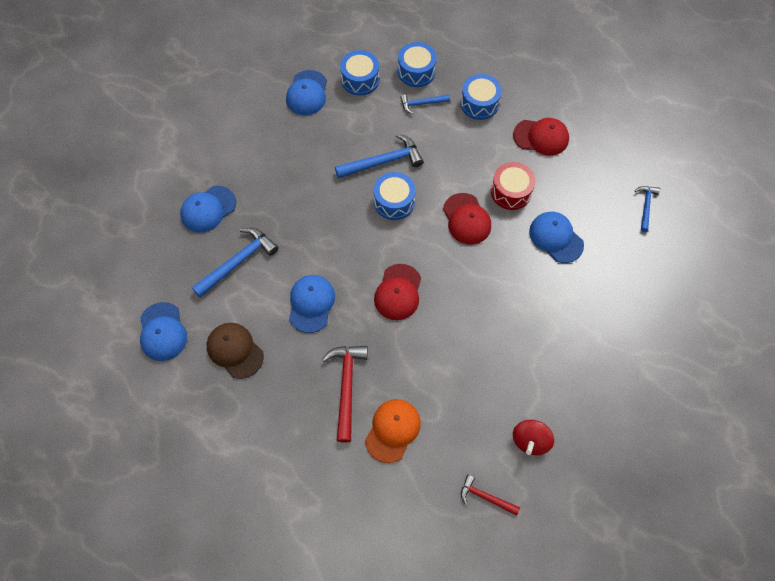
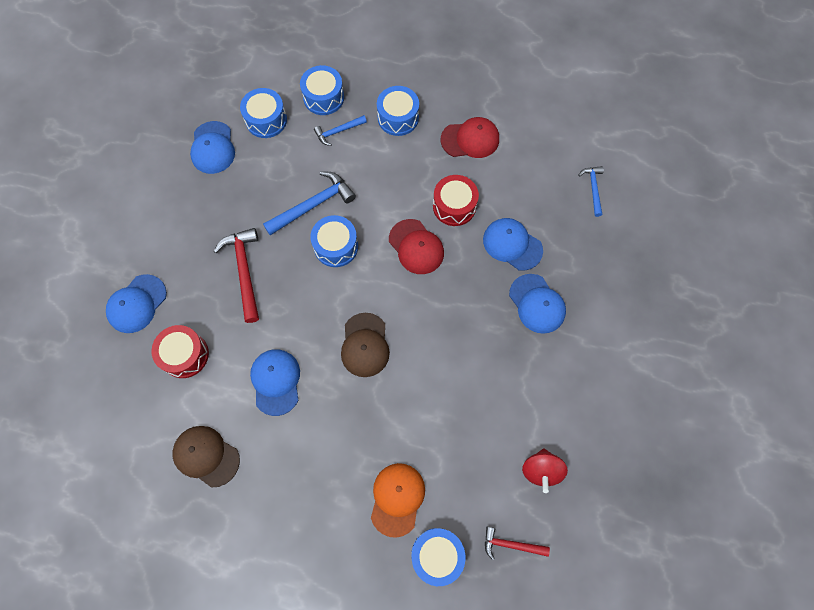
camera: 15 degrees left, 5 degrees up
blue cap [140,302,187,361] -> blue cap moved to [509,274,566,334]
blue hammer [192,228,278,297] -> red drum [151,325,209,378]
red hammer [322,346,368,443] -> red hammer moved to [214,228,259,323]
red cap [374,264,421,320] -> brown cap [341,313,390,377]
none -> blue drum [411,528,466,586]

